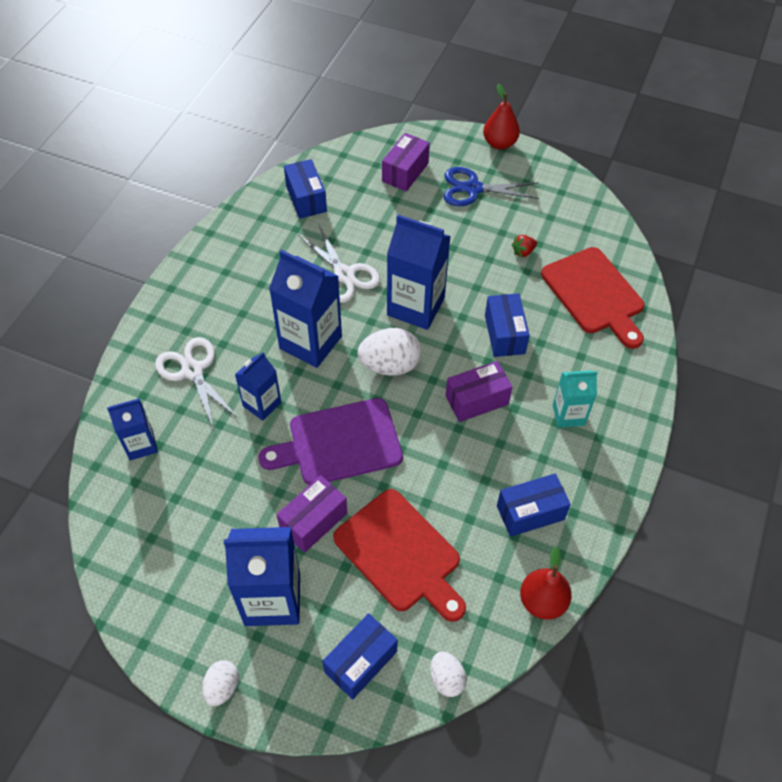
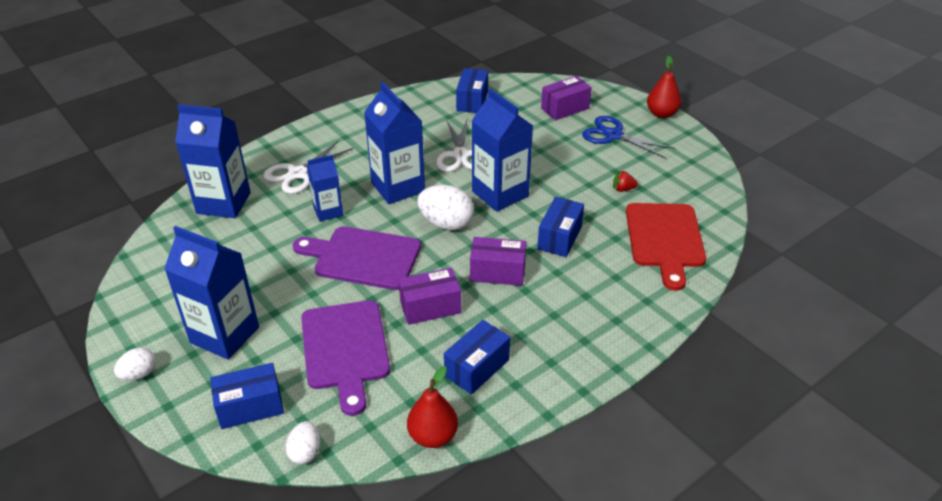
camera: 30 degrees right, 15 degrees down
blue carton [107,398,158,460] -> blue carton [175,104,251,218], size x1.72
white scissors [155,337,239,430] -> white scissors turned 135 degrees counterclockwise [263,140,353,194]
purple box [277,475,347,553] -> purple box moved to [398,268,461,325]
red cutting board [333,489,466,622] -> purple cutting board [301,300,390,416]
blue box [497,473,571,537] -> blue box turned 60 degrees counterclockwise [444,320,510,395]
turquoise carton [553,370,598,428] -> none

